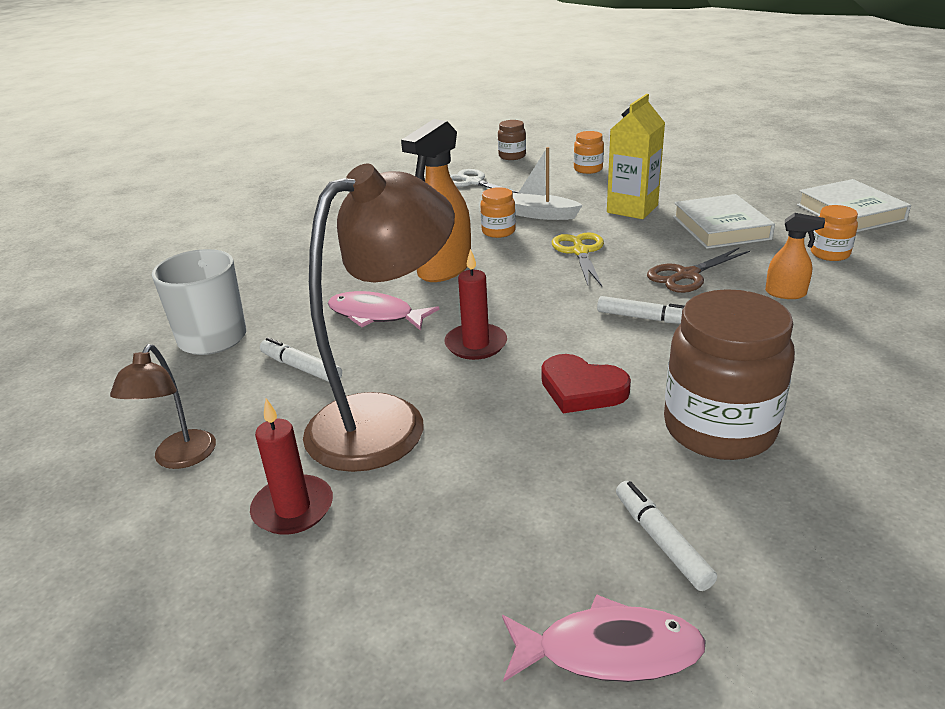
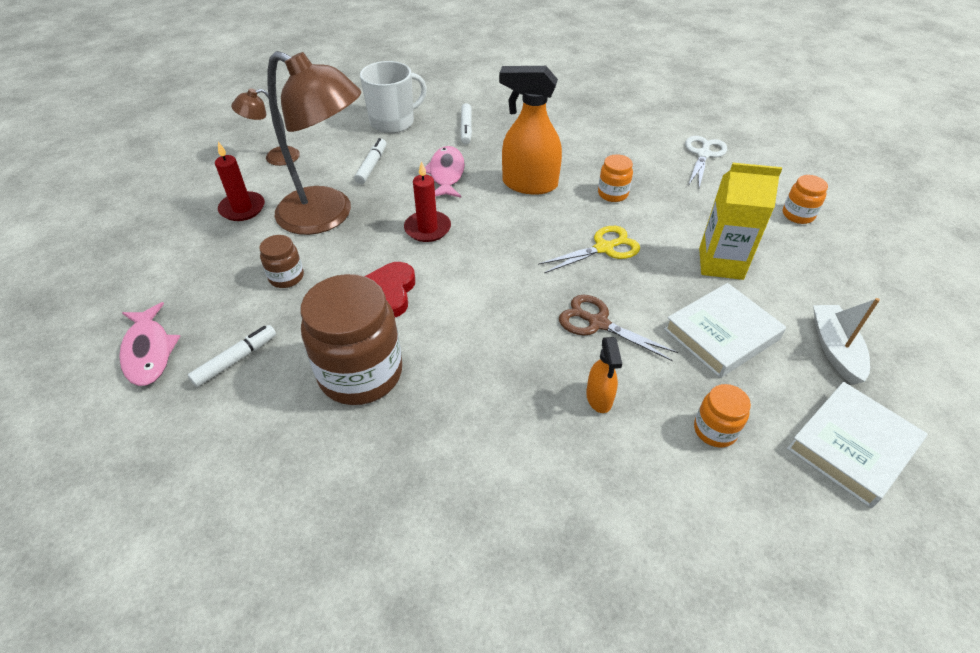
camera: 65 degrees right, 15 degrees up
brown jar [498,120,526,160] -> brown jar moved to [259,235,304,288]
white boat [513,147,583,220] -> white boat moved to [813,298,880,385]
white marker [597,296,684,324] -> white marker moved to [460,103,472,145]

